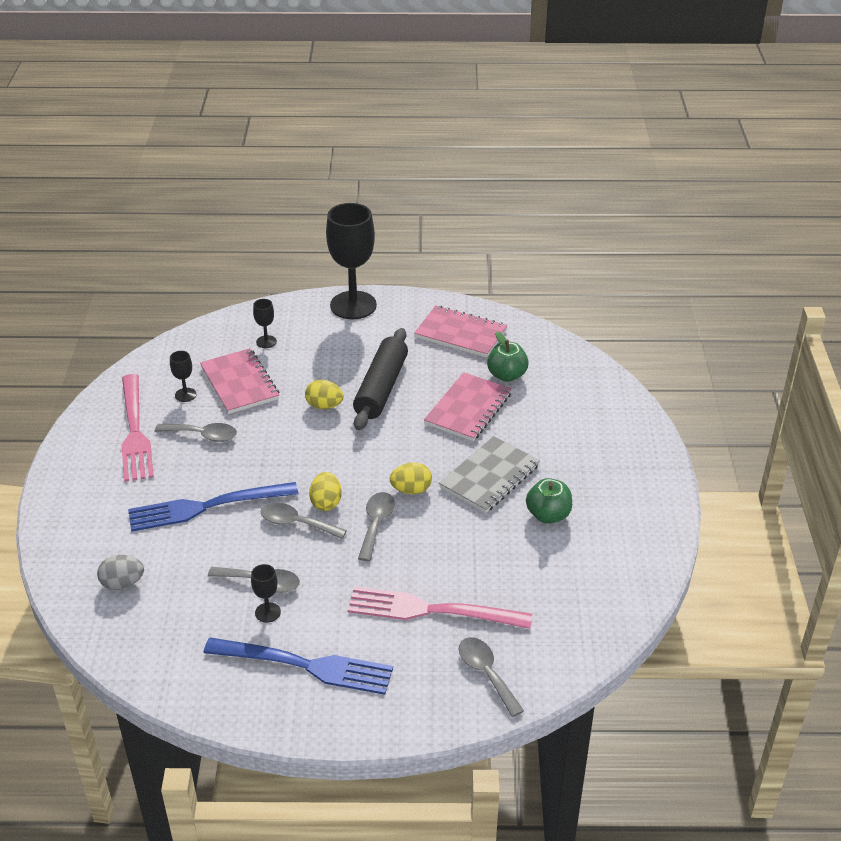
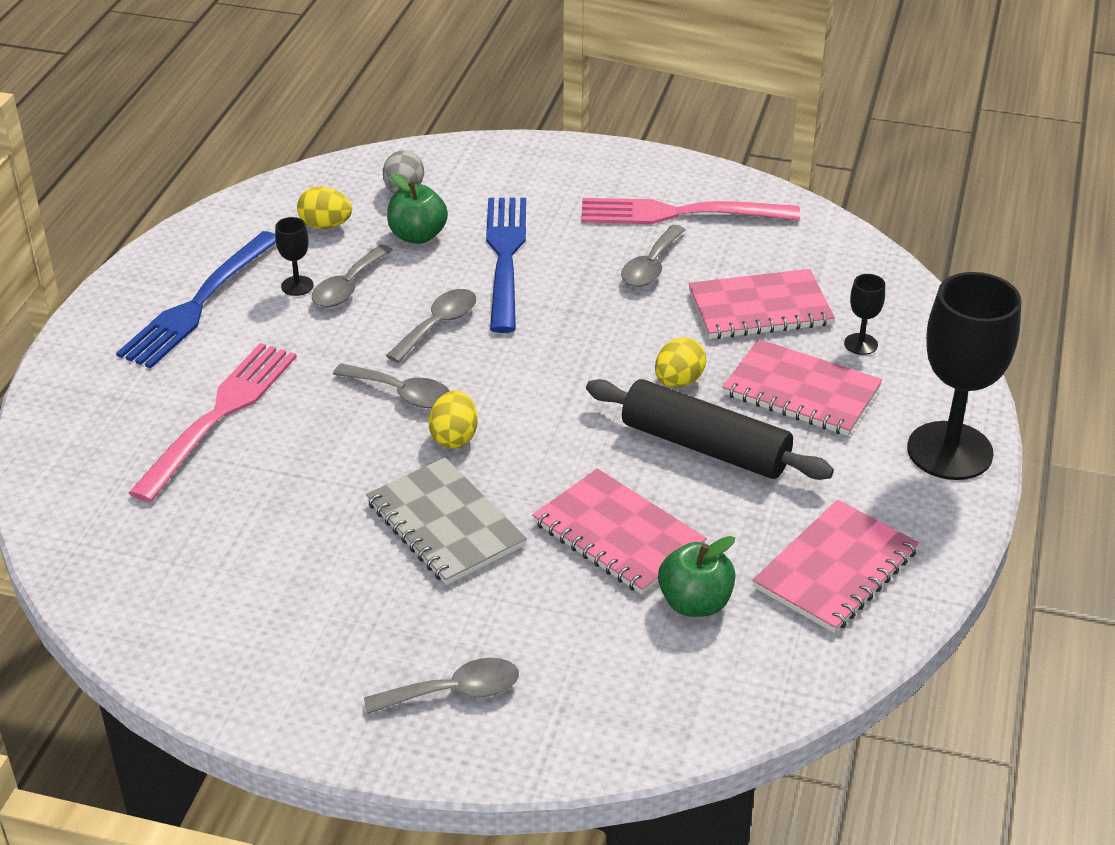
camera: 105 degrees right, 0 degrees up
black goblet [170,351,197,402] -> none
yellow egg [309,472,342,511] -> yellow egg moved to [297,186,352,229]
grey spoon [458,637,524,717] -> grey spoon moved to [364,658,519,714]
green apple [526,478,572,524] -> green apple moved to [387,173,448,244]
none -> pink notebook [722,339,882,436]

